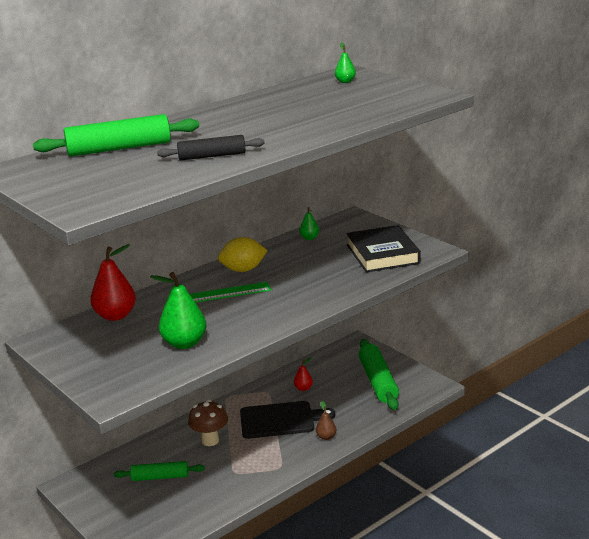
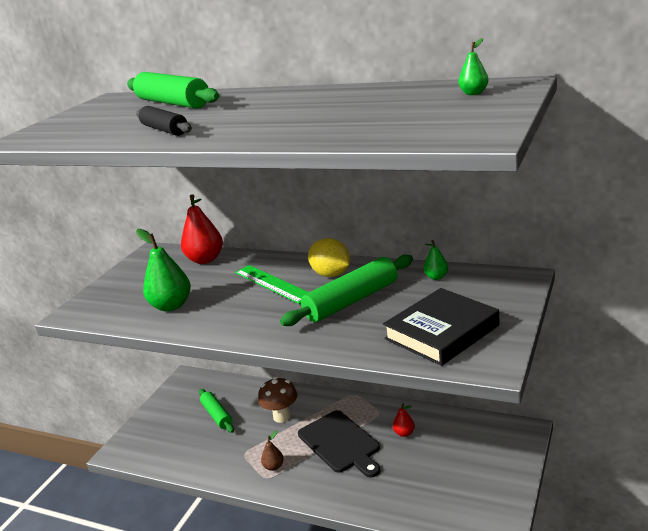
camera: 65 degrees right, 0 degrees up
brown pear [316,401,336,440] -> brown pear moved to [261,431,284,471]
green rolling pin [359,339,399,410] -> green rolling pin moved to [280,255,413,326]

